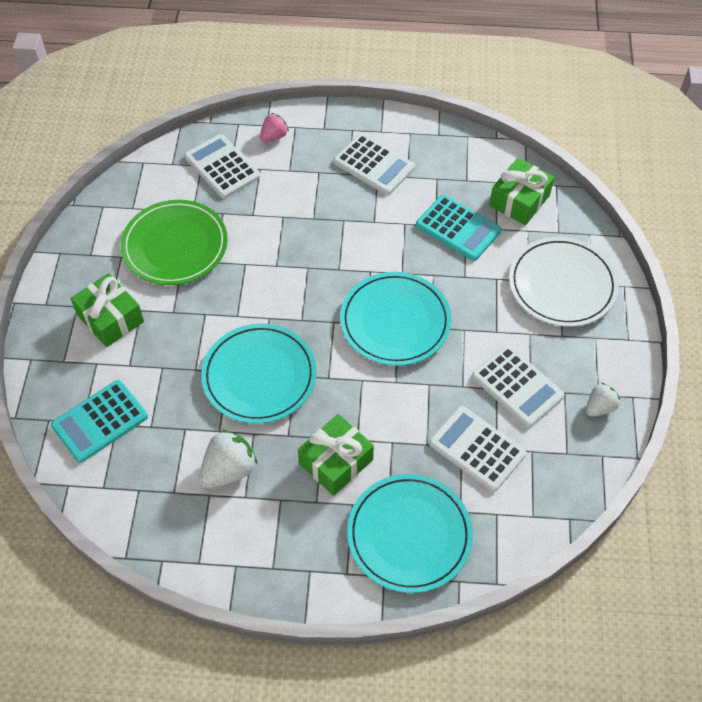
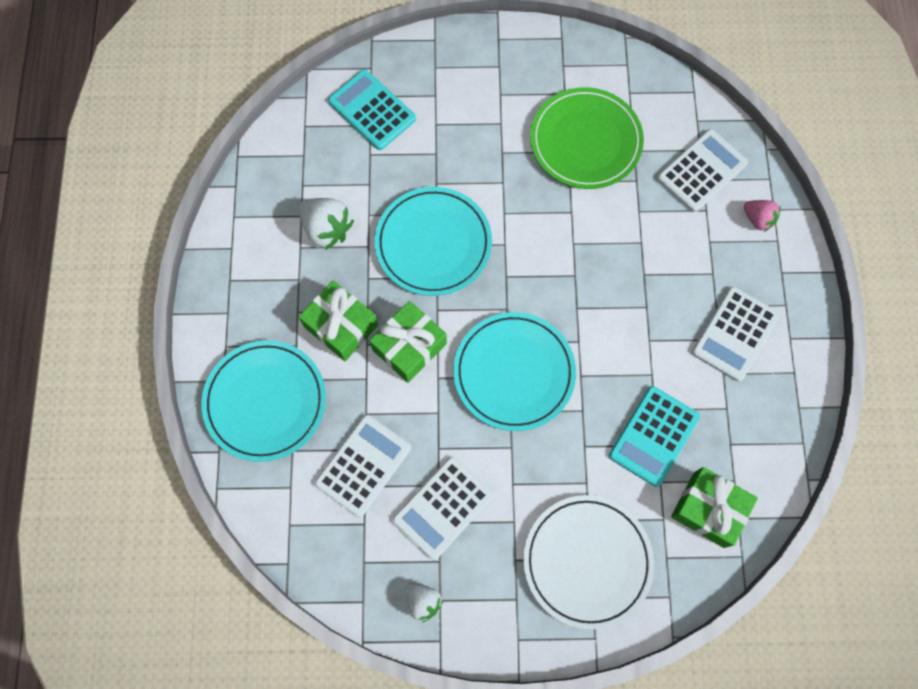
camera: 85 degrees right, 15 degrees up
green gift [71,273,144,347] -> green gift moved to [369,301,447,383]

